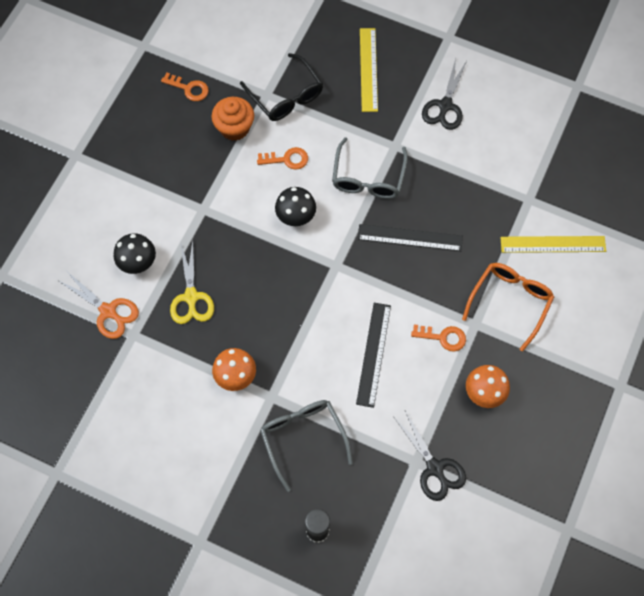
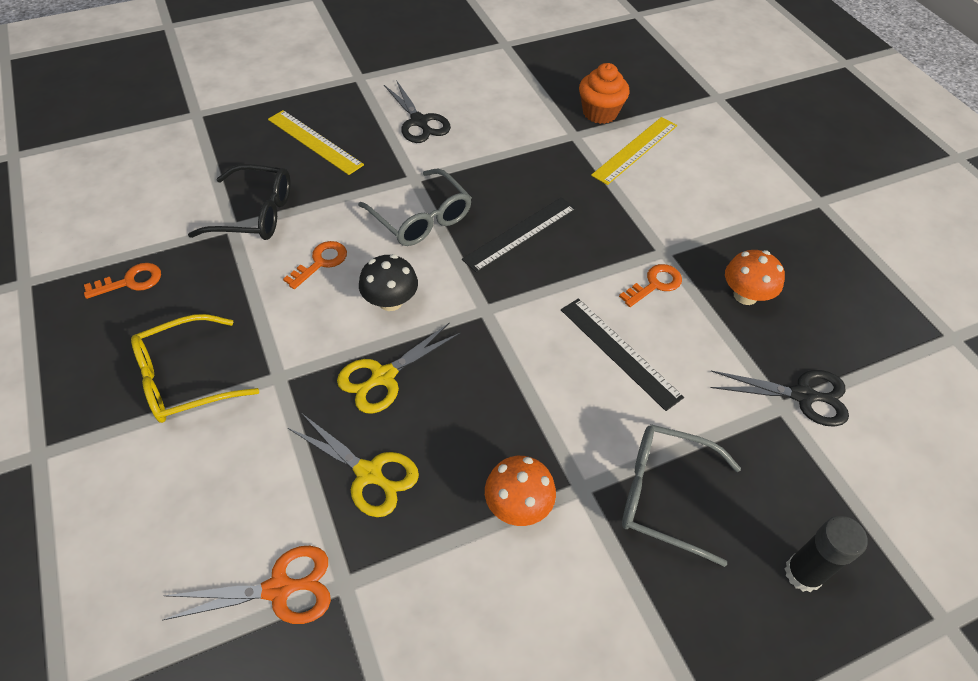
camera: 50 degrees left, 15 degrees down
black mushroom [114,233,156,274] -> none
orange cupcake [211,97,254,141] -> orange cupcake moved to [579,63,630,124]
orange glasses [462,263,554,351] -> none
none -> yellow glasses [131,314,259,423]
none -> yellow scissors [337,323,461,414]

